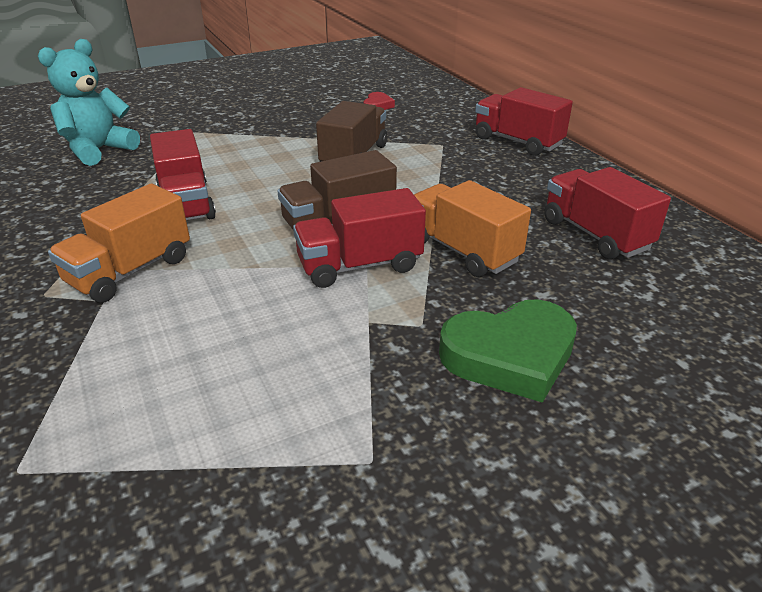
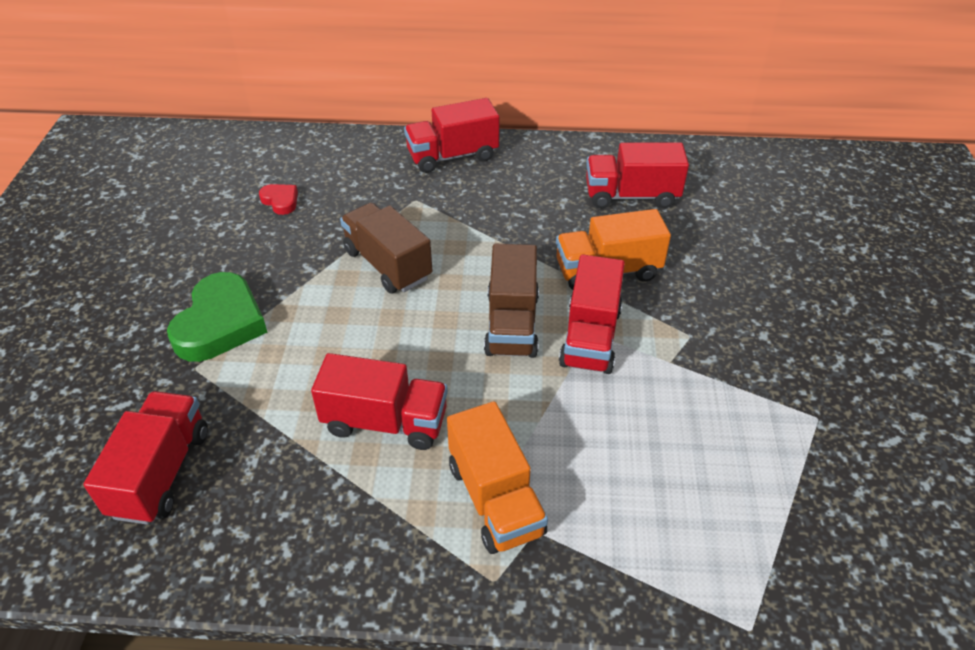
camera: 60 degrees left, 10 degrees up
turquoise teddy bear [38,39,140,166] -> red truck [83,391,208,525]
green heart [439,299,577,403] -> green heart moved to [167,272,267,362]

